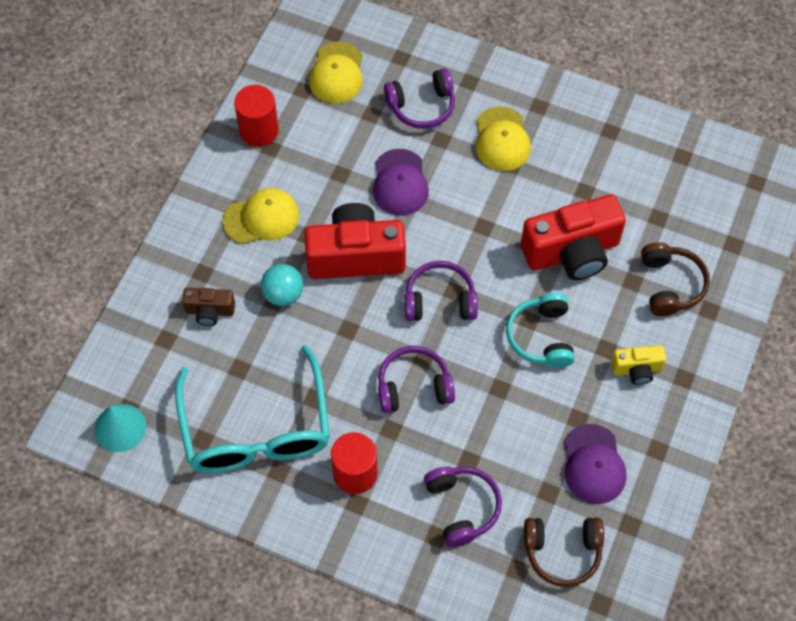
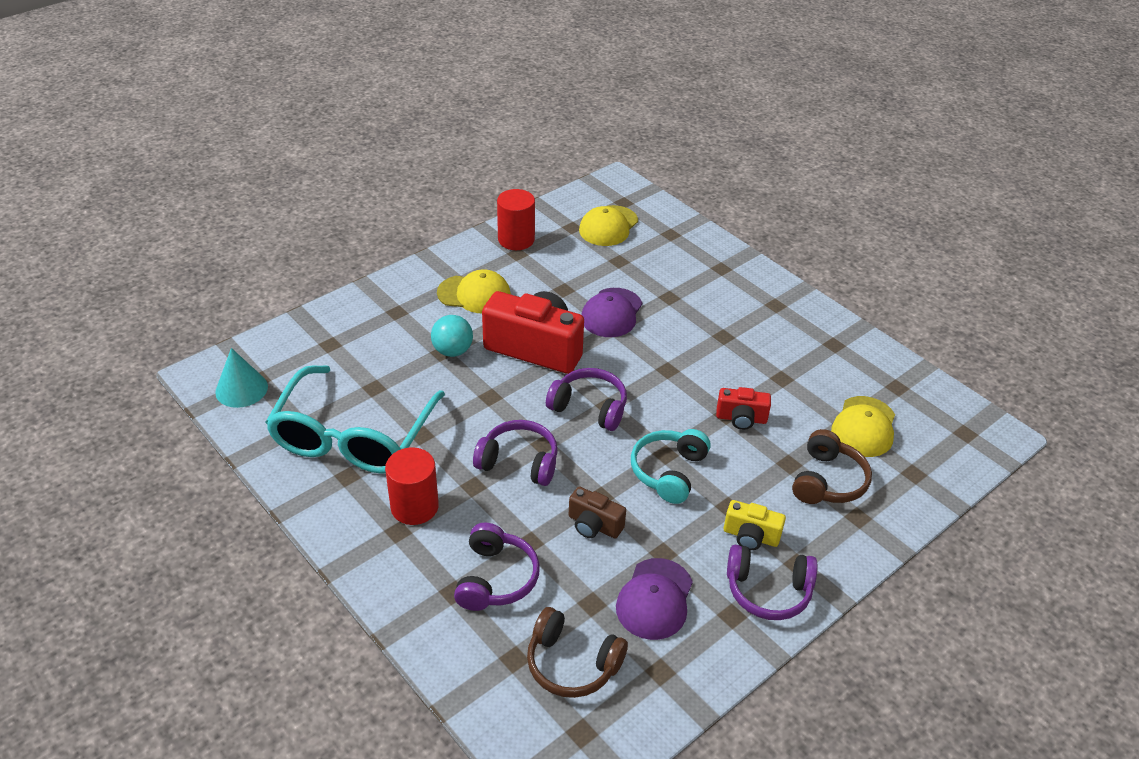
camera: 25 degrees right, 20 degrees down
brown camera [182,288,235,326] -> brown camera moved to [569,486,626,538]
purple headphones [384,68,455,129] -> purple headphones moved to [727,545,817,620]
yellow cap [476,106,531,171] -> yellow cap moved to [831,396,895,457]
red camera [521,194,626,280] -> red camera [716,387,771,430], size x0.50

